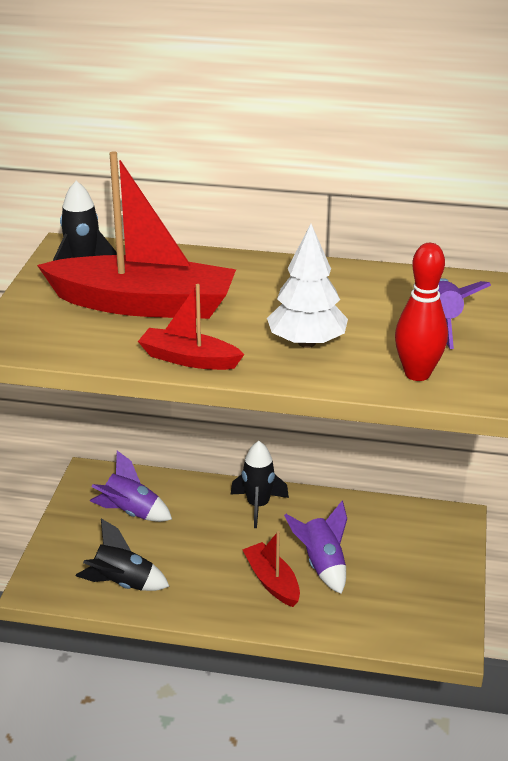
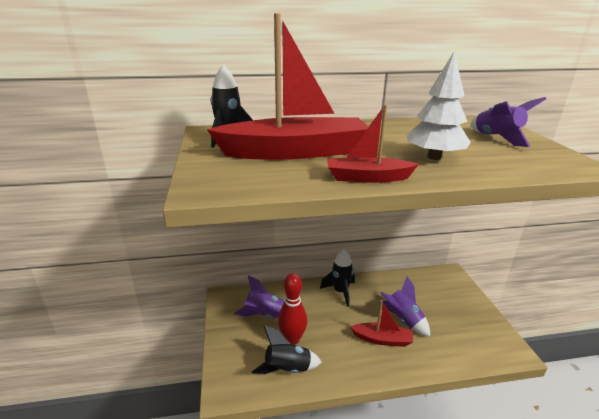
camera: 20 degrees left, 5 degrees down
red boat [242,531,300,607] -> red boat turned 150 degrees clockwise [350,300,413,347]
red bowling pin [395,243,448,381] -> red bowling pin moved to [278,273,307,345]

